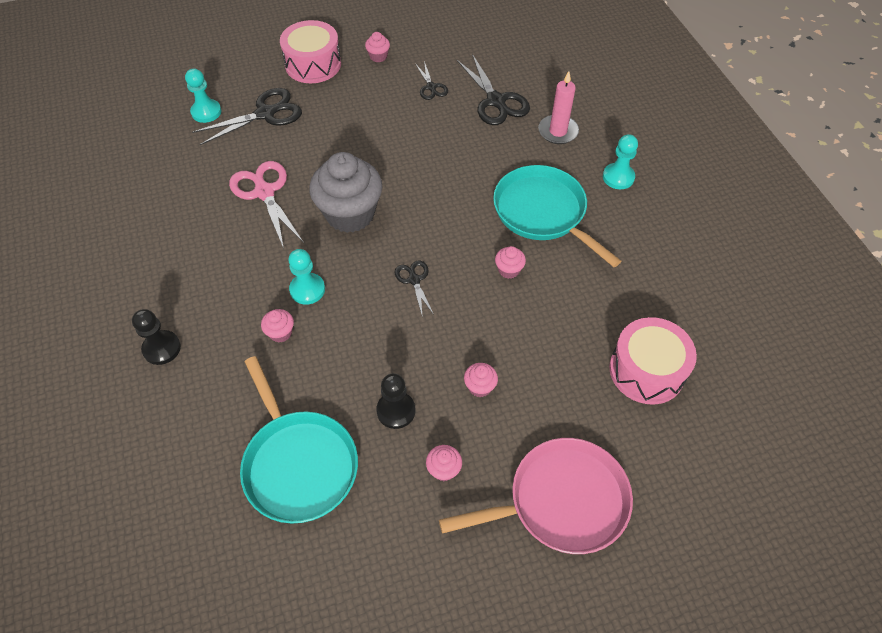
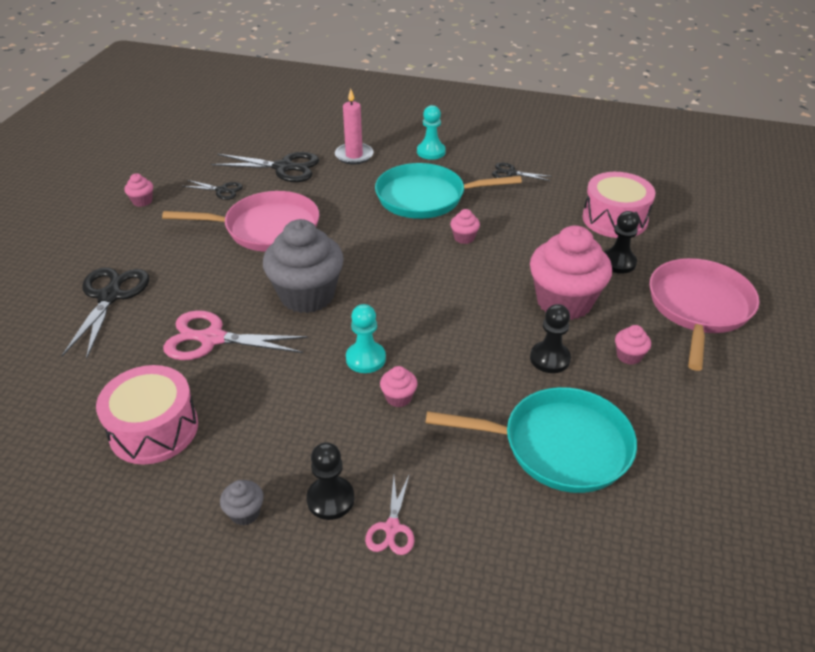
camera: 55 degrees left, 15 degrees down
turquoise pawn [185,69,221,123] -> none
pink drum [280,20,341,83] -> pink drum moved to [96,365,198,464]
black scissors [395,260,434,318] -> black scissors moved to [492,162,552,181]
pink cupcake [464,363,498,397] -> pink cupcake [530,226,612,320], size x2.42
none -> pink pan [162,191,319,252]
none -> grey cupcake [220,480,264,526]
none -> pink scissors [365,476,414,555]
none -> black pawn [604,211,639,274]

